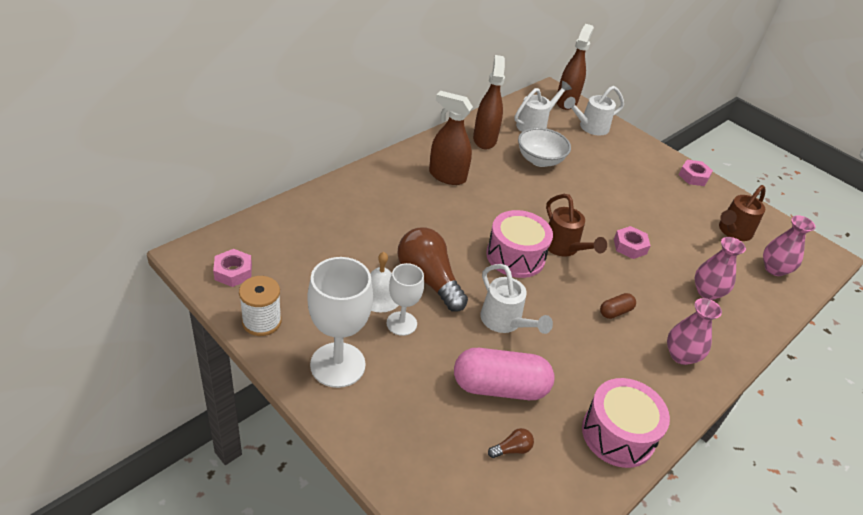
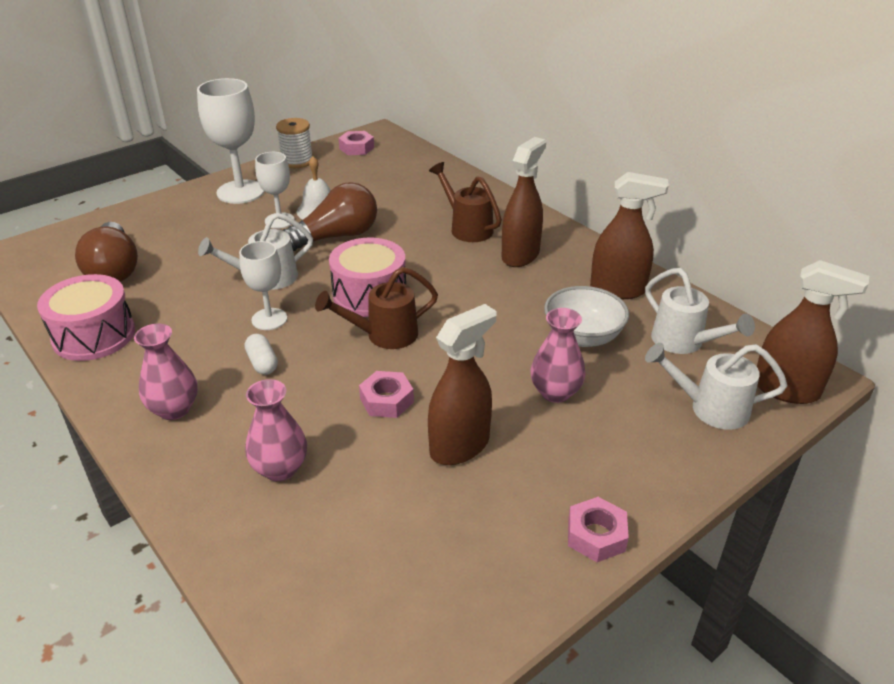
camera: 100 degrees right, 5 degrees down
pink capsule [454,348,554,400] -> none
brown light bulb [488,428,534,458] -> brown light bulb [75,222,138,282], size x2.45
white watering can [564,86,624,136] -> white watering can turned 60 degrees counterclockwise [645,343,788,430]
brown capsule [600,293,636,319] -> white capsule [245,334,278,375]
brown watering can [719,185,766,241] -> brown watering can moved to [429,162,502,242]
pink vase [763,215,816,276] -> pink vase moved to [531,308,586,403]
none -> white goblet [239,241,287,330]
none -> brown spray bottle [428,304,497,465]

